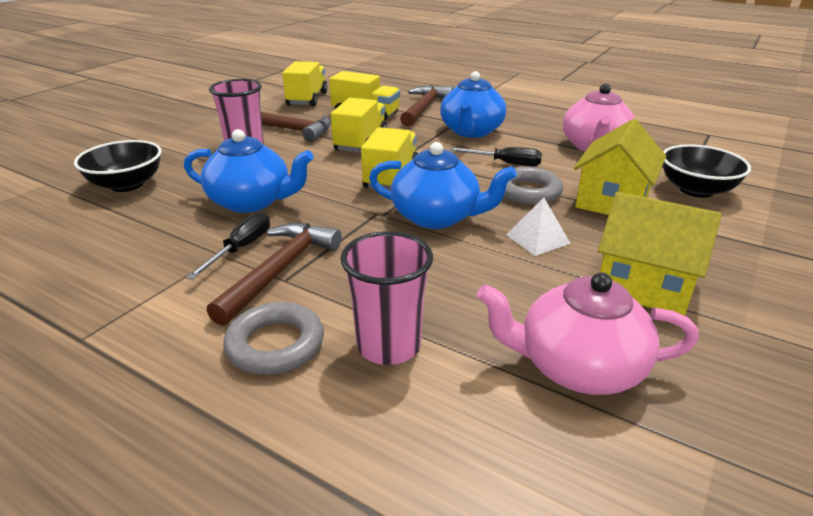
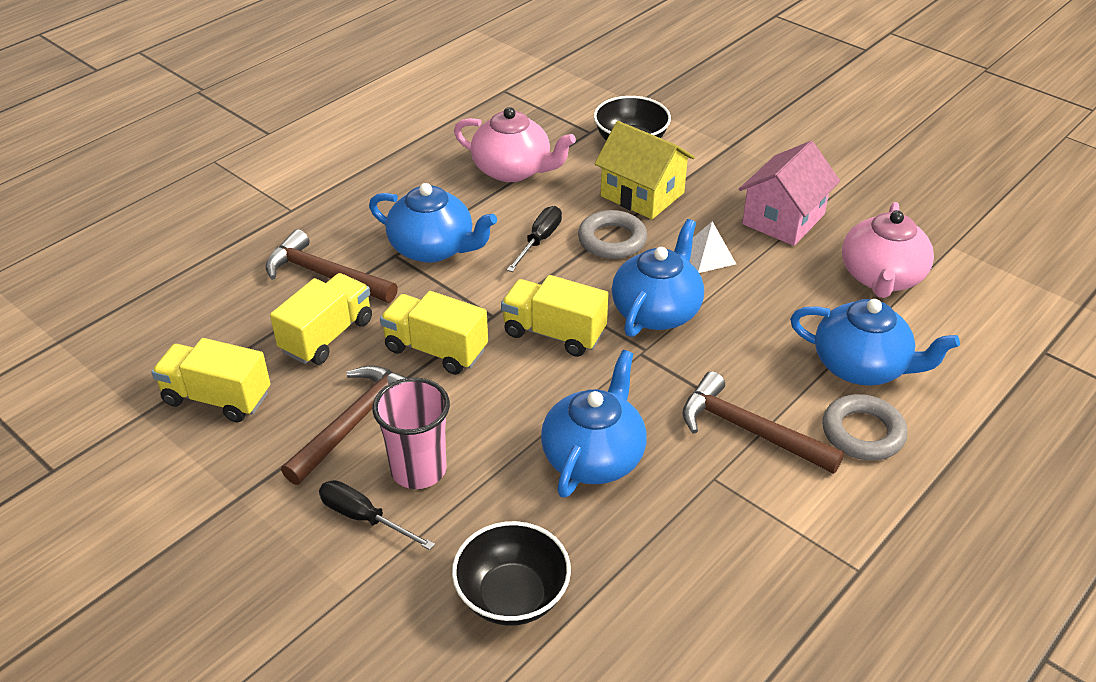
camera: 80 degrees left, 10 degrees up
black screwdriver [186,211,270,280] -> black screwdriver moved to [319,480,435,550]
pink cup [340,231,433,365] -> blue teapot [790,299,960,385]
yellow house [598,192,722,316] -> pink house [739,141,840,246]

